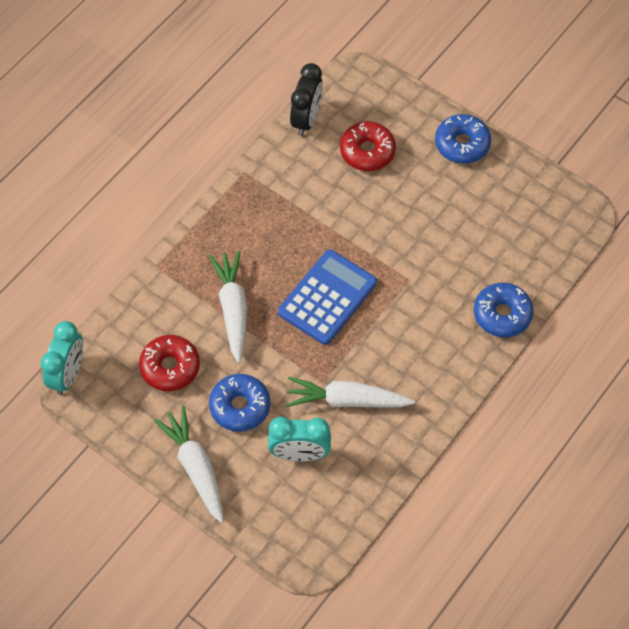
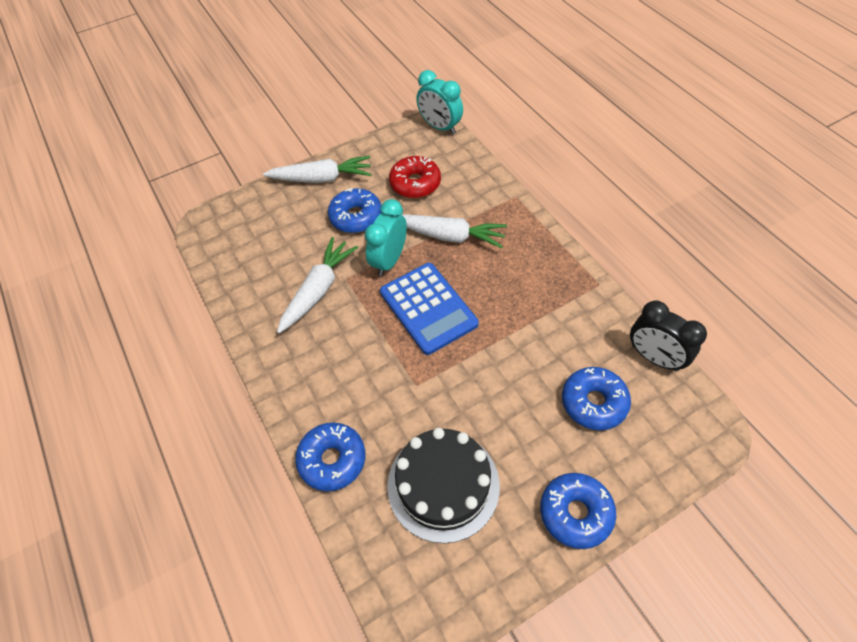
camera: 115 degrees right, 5 degrees down
turquoise clock [268,417,331,461] -> turquoise clock moved to [365,199,407,276]
red donut [340,121,396,171] -> blue donut [562,367,631,430]
none -> black cake [387,428,500,543]

